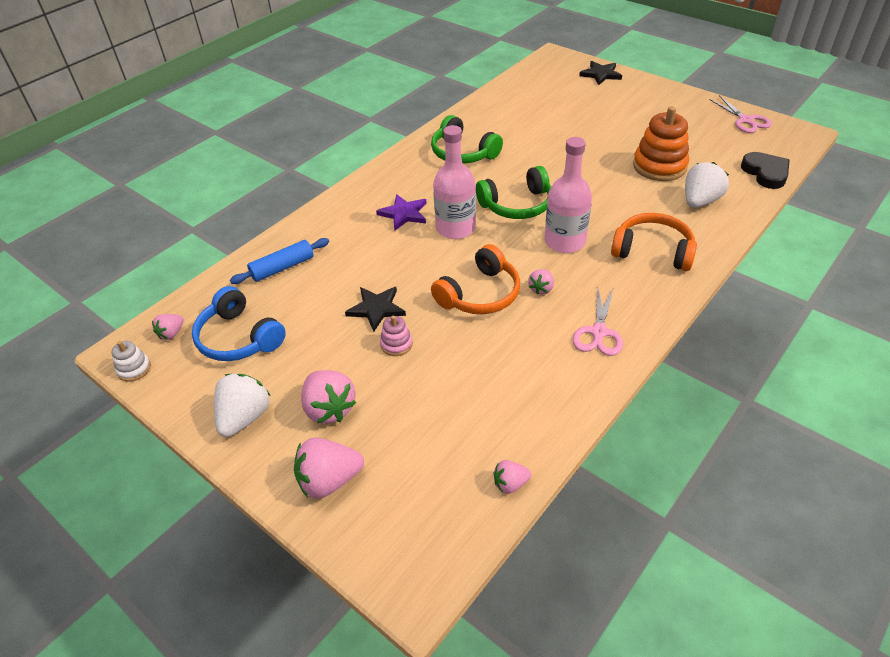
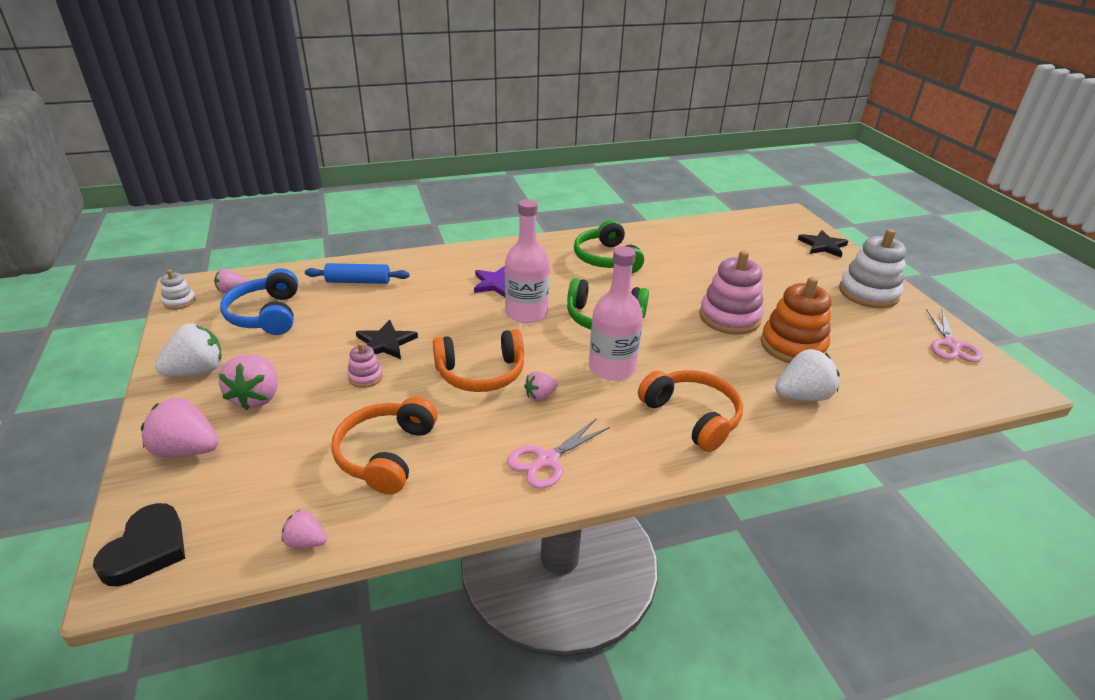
camera: 30 degrees right, 10 degrees down
black heart [741,152,789,189] -> black heart moved to [93,503,185,586]
none -> orange headphones [331,397,438,495]
none -> pink stacking toy [699,250,764,335]
none -> white stacking toy [839,229,907,308]

